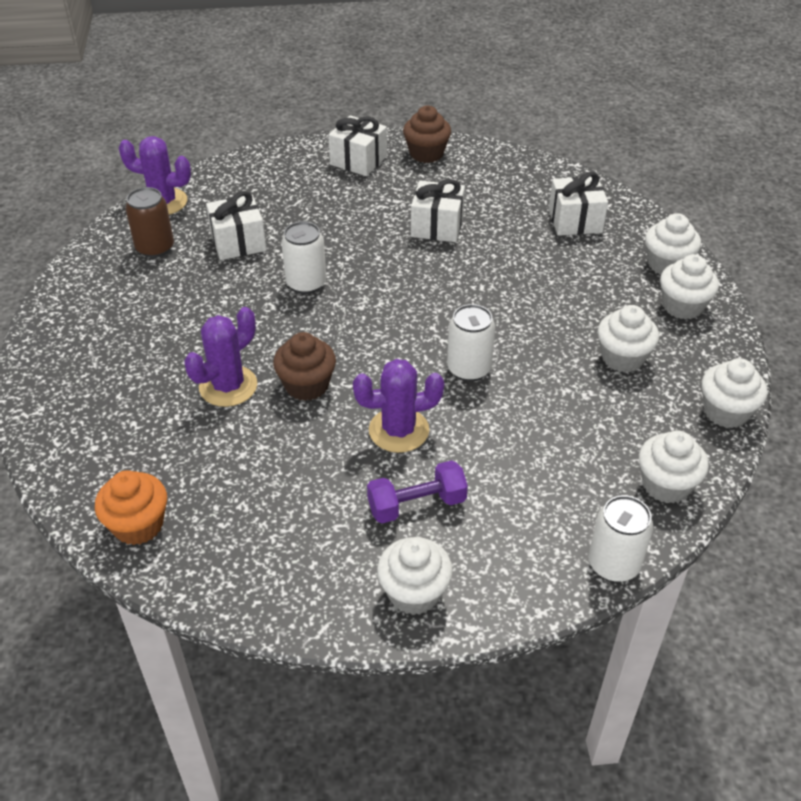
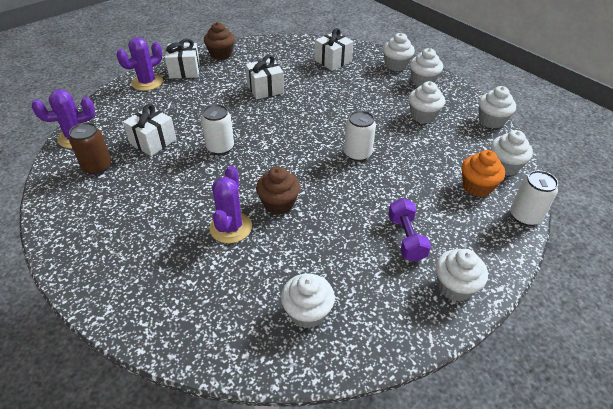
camera: 35 degrees left, 0 degrees up
orange cupcake [95,470,167,545] -> orange cupcake moved to [462,150,505,197]
purple cactus [353,359,444,453] -> purple cactus moved to [117,37,163,91]
purple dumbbell [367,460,468,523] -> purple dumbbell turned 45 degrees counterclockwise [388,198,431,262]
none -> white cupcake [281,274,335,329]

